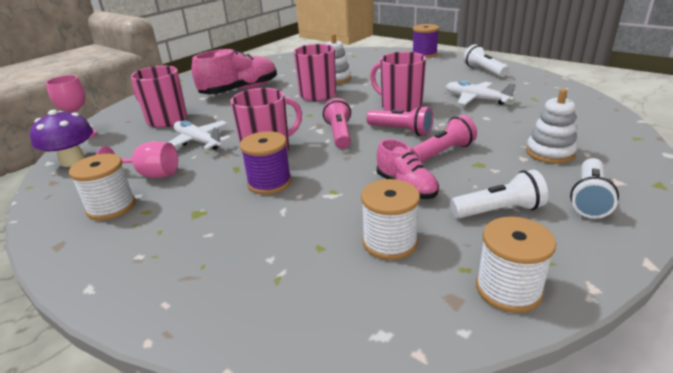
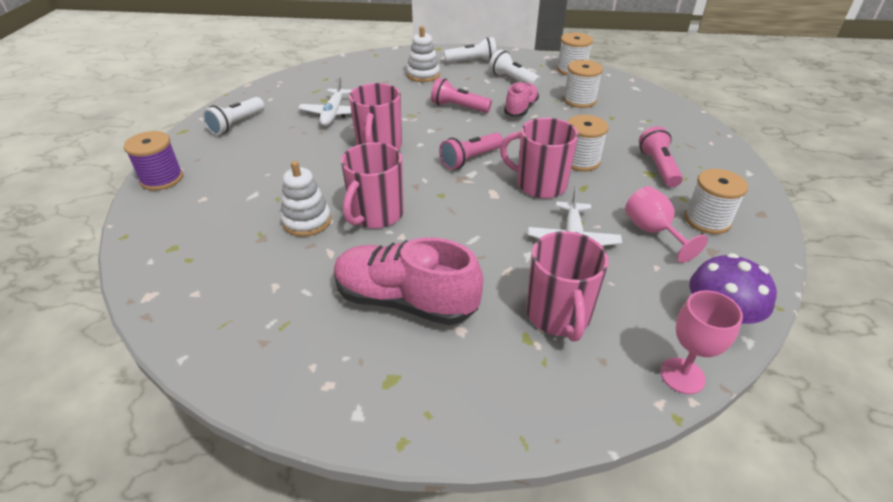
camera: 125 degrees left, 10 degrees up
purple spool [240,131,292,195] -> white spool [568,115,608,172]
pink flashlight [366,105,433,136] -> pink flashlight moved to [639,126,683,187]

